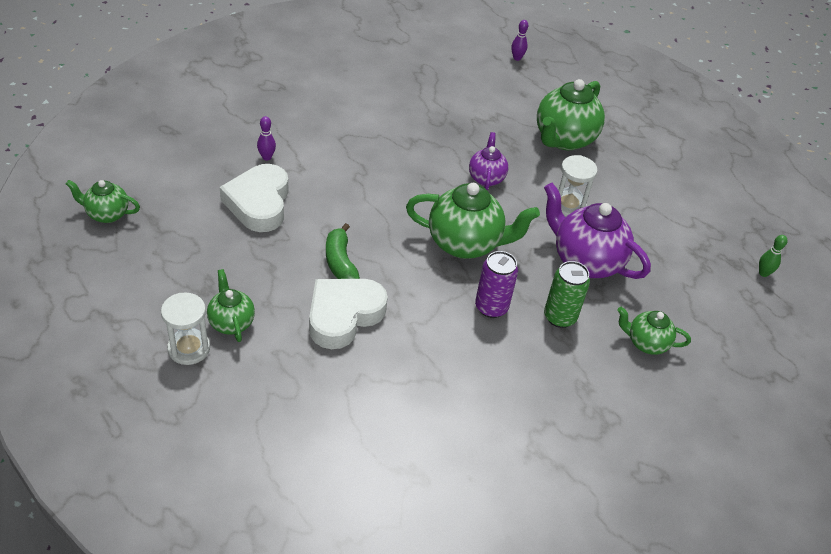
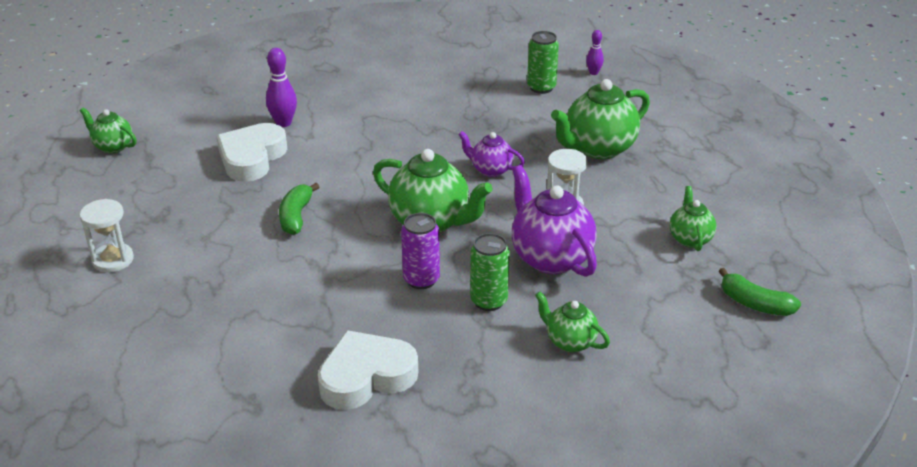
camera: 25 degrees right, 10 degrees down
green teapot [207,269,255,342] -> green teapot moved to [670,186,716,251]
purple bowling pin [257,116,276,161] -> purple bowling pin [266,48,297,127], size x1.65
white heart [309,279,388,349] -> white heart moved to [318,330,418,410]
purple teapot [469,132,508,190] -> purple teapot turned 90 degrees counterclockwise [458,131,525,177]
green bowling pin [759,235,787,277] -> green banana [719,268,801,316]
none -> green can [527,31,559,94]

